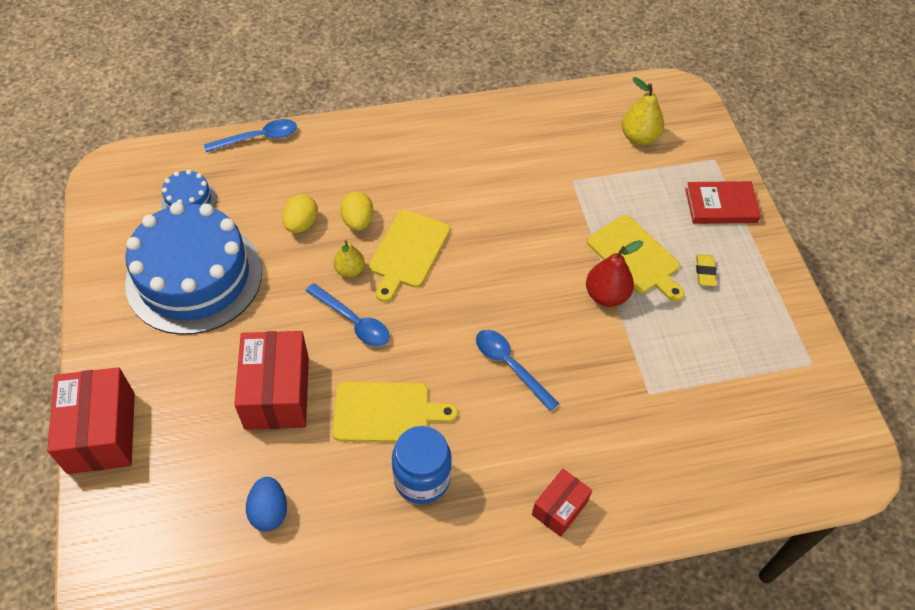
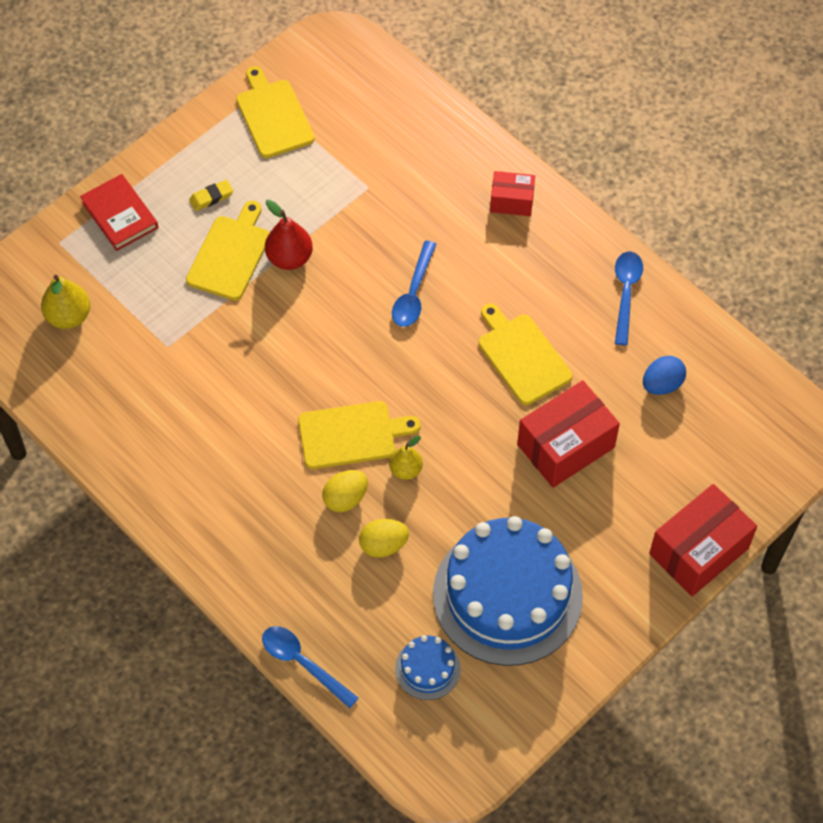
camera: 120 degrees left, 5 degrees up
blue spoon [306,283,390,347] -> blue spoon moved to [615,251,643,345]
blue jar [392,426,452,504] -> none
none -> yellow cutting board [236,66,315,158]

